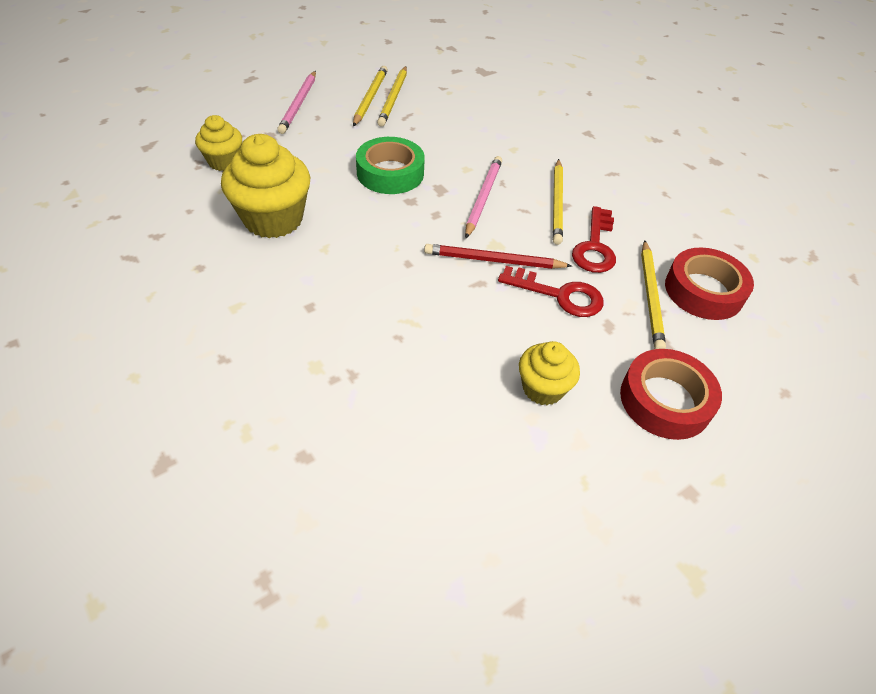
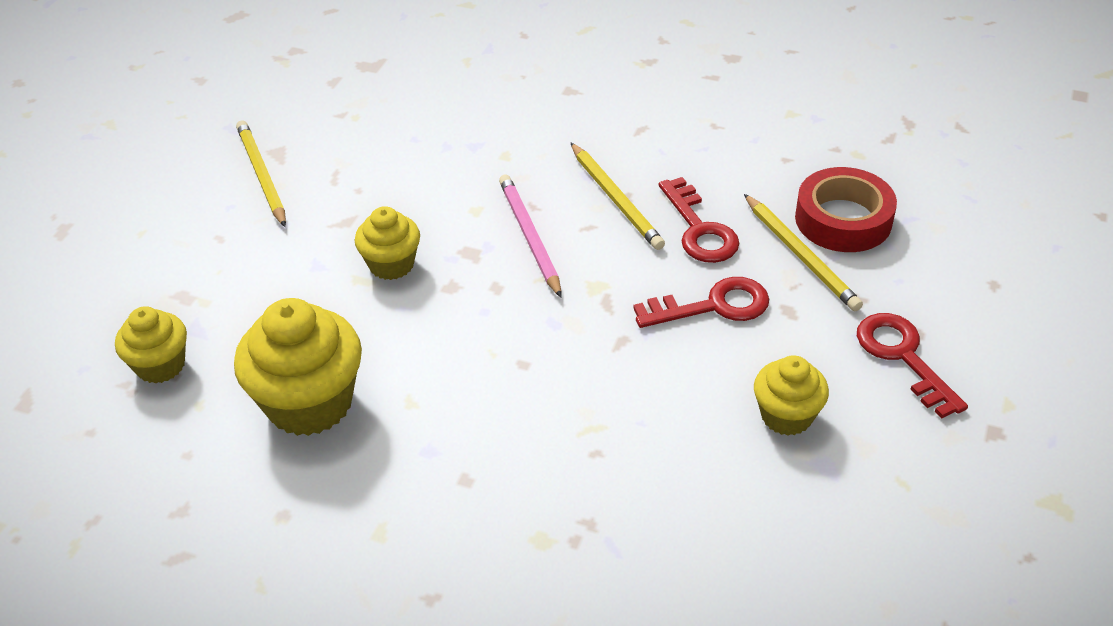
camera: 30 degrees left, 5 degrees down
pink pencil [277,71,316,134] -> none
green tape [356,137,425,194] -> yellow cupcake [355,206,420,280]
yellow pencil [377,66,407,127] -> none
red pencil [424,244,572,269] -> none
red tape [620,349,722,440] -> red key [857,313,968,419]

